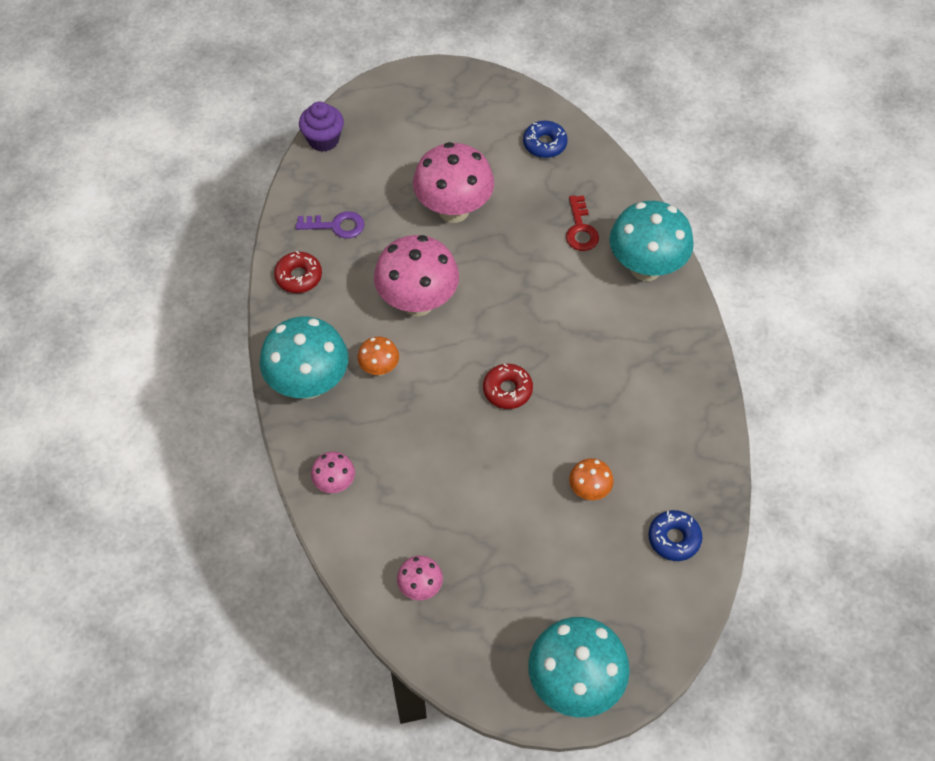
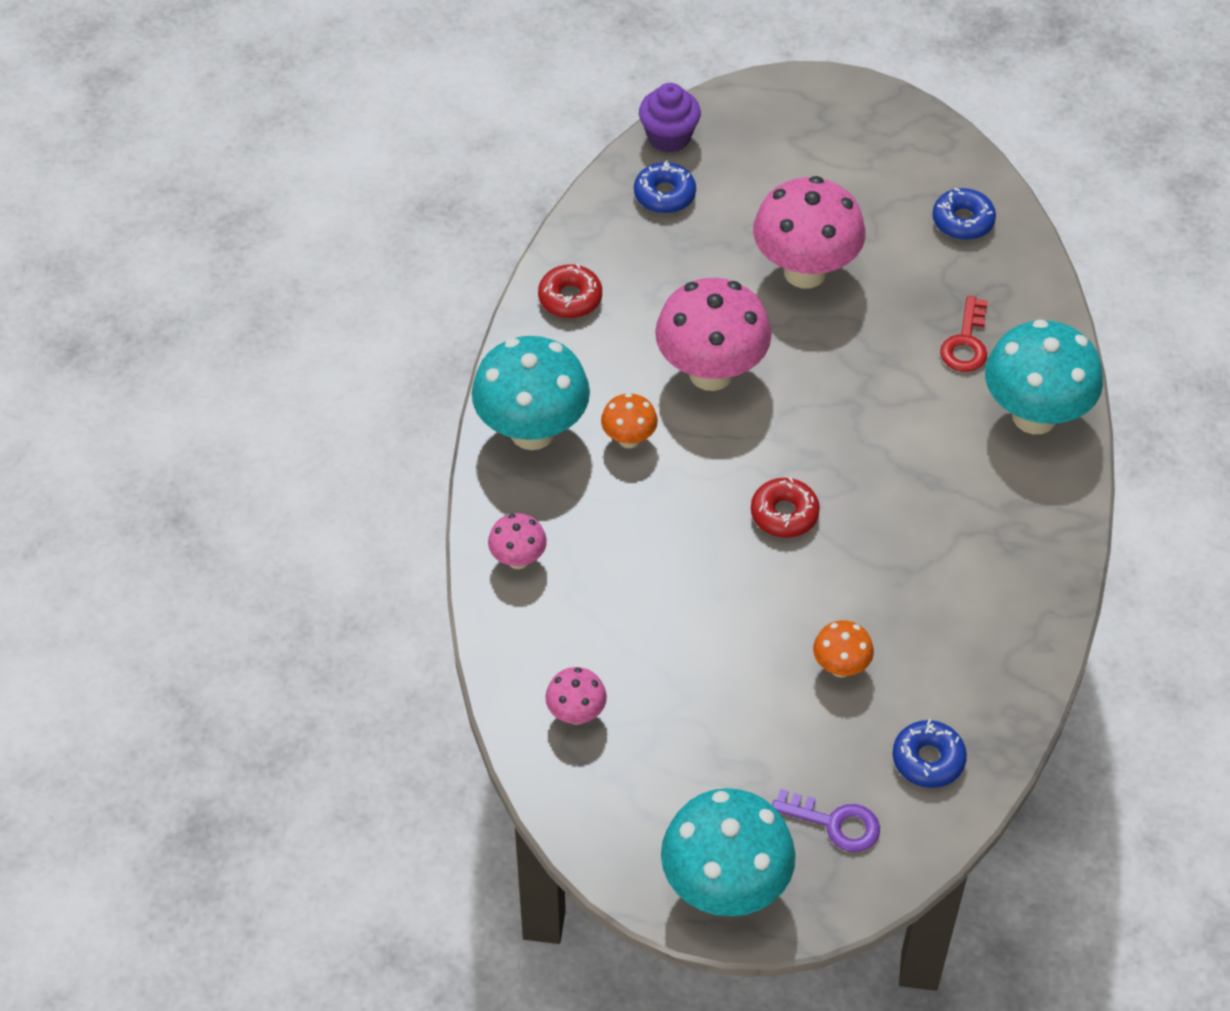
camera: 20 degrees right, 5 degrees down
purple key [296,211,365,239] -> purple key moved to [772,789,880,852]
none -> blue donut [634,160,696,213]

